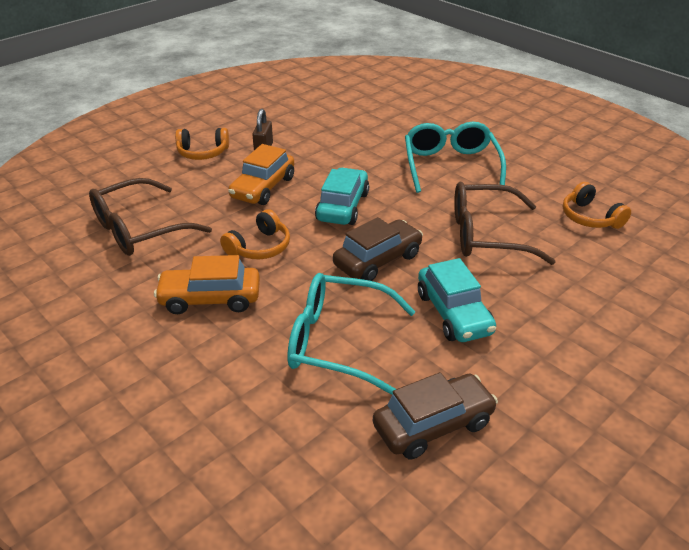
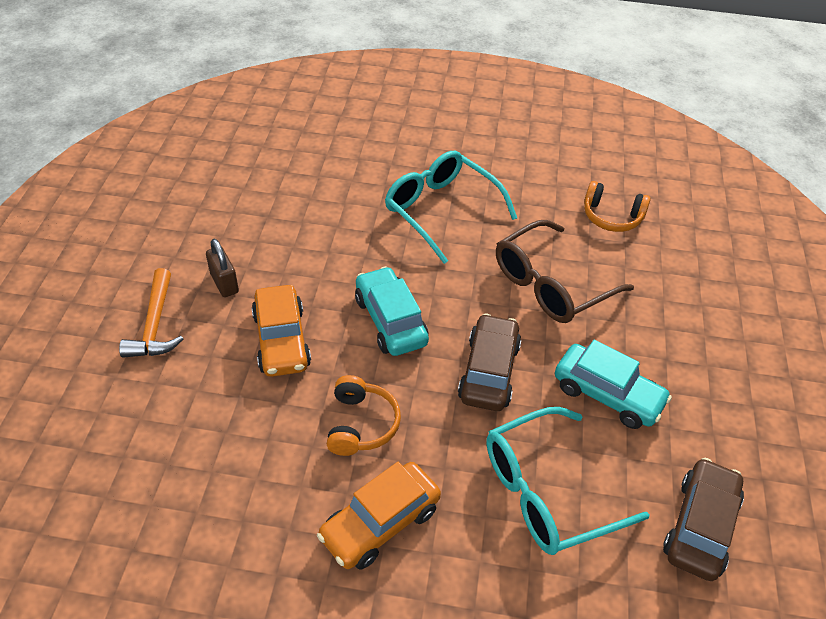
camera: 40 degrees left, 10 degrees up
brown glasses [89,178,212,256] -> none
orange headphones [175,128,229,160] -> orange hammer [119,268,183,358]

